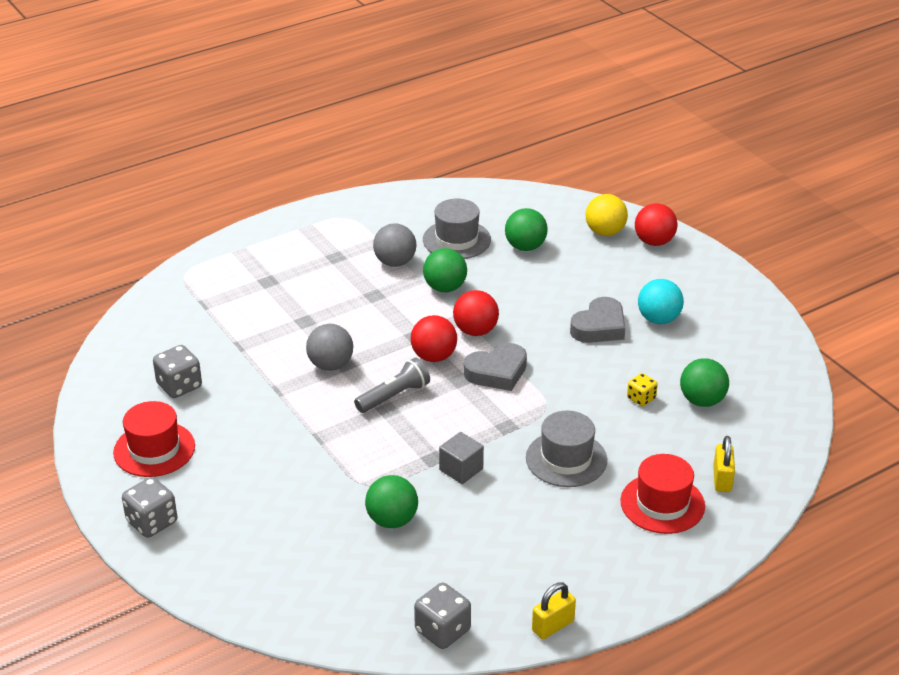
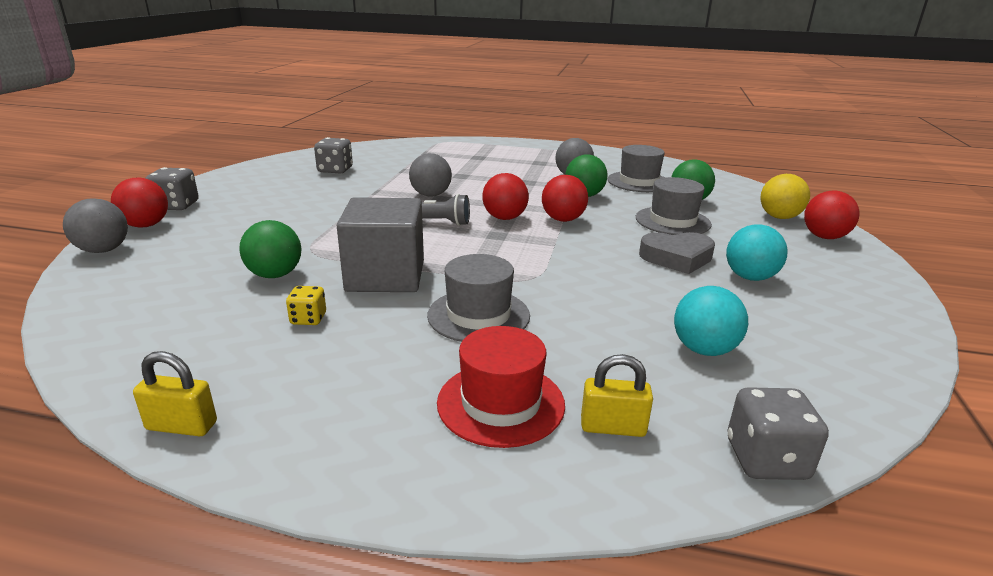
camera: 45 degrees right, 10 degrees down
red hat [113,401,195,477] -> none
grey dice [414,583,471,649] -> grey dice moved to [727,387,829,480]
grey cube [439,432,484,484] -> grey cube [337,197,424,292], size x1.98
grey heart [464,343,527,391] -> none
yellow dice [627,373,658,406] -> yellow dice moved to [286,286,326,325]
green ball [680,358,729,407] -> turquoise ball [674,286,748,356]
yellow padlock [713,436,735,492] -> yellow padlock turned 45 degrees clockwise [581,354,653,437]
none -> grey ball [63,198,128,253]
none -> red ball [111,178,168,228]
none -> grey hat [636,177,712,235]

